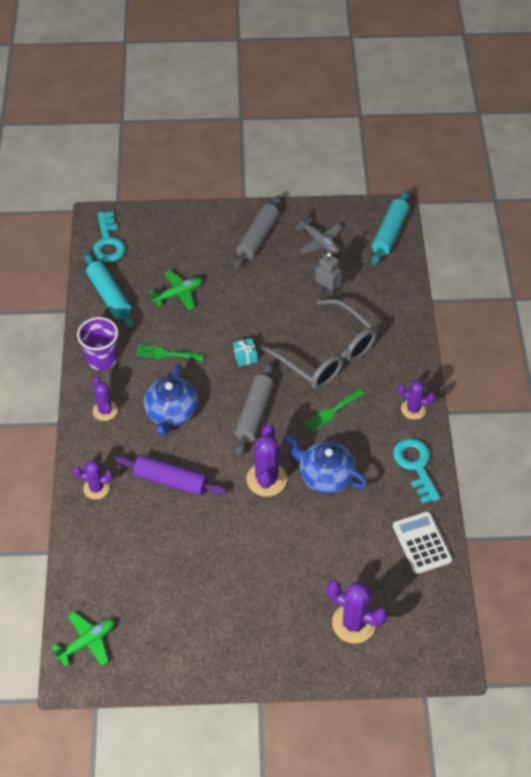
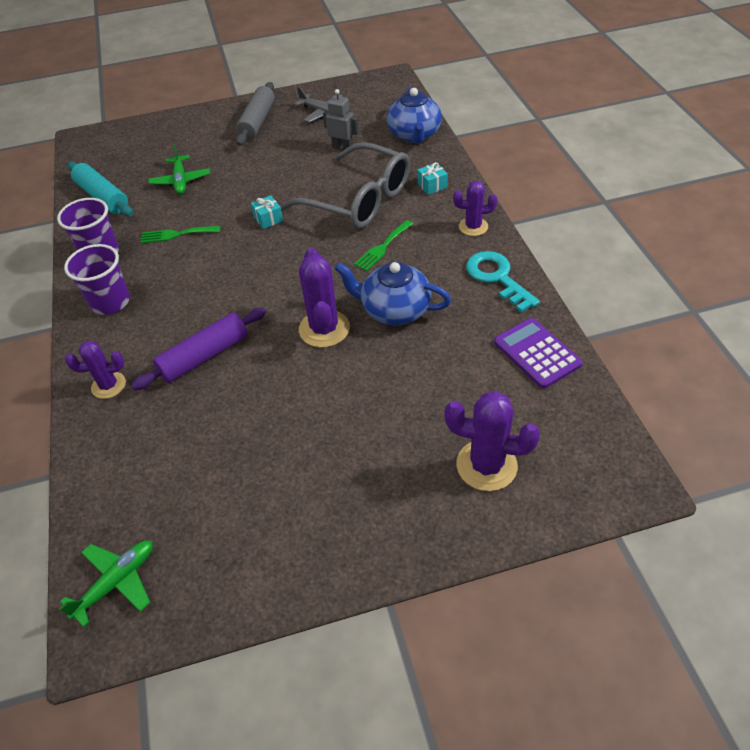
camera: 10 degrees left, 5 degrees down
turquoise key [93,211,125,262] -> none
purple cactus [93,377,118,421] -> purple cup [64,244,130,315]
purple rolling pin [115,455,227,496] -> purple rolling pin turned 45 degrees counterclockwise [131,307,266,390]
blue teapot [144,363,198,436] -> blue teapot moved to [387,87,442,144]
green plane [149,270,203,310] -> green plane turned 120 degrees clockwise [149,145,210,194]
grey rolling pin [235,362,274,456] -> none
turquoise rolling pin [371,191,409,265] -> none
white calculator [393,511,452,574] -> purple calculator [494,318,582,389]
none -> turquoise gift [417,162,448,195]

